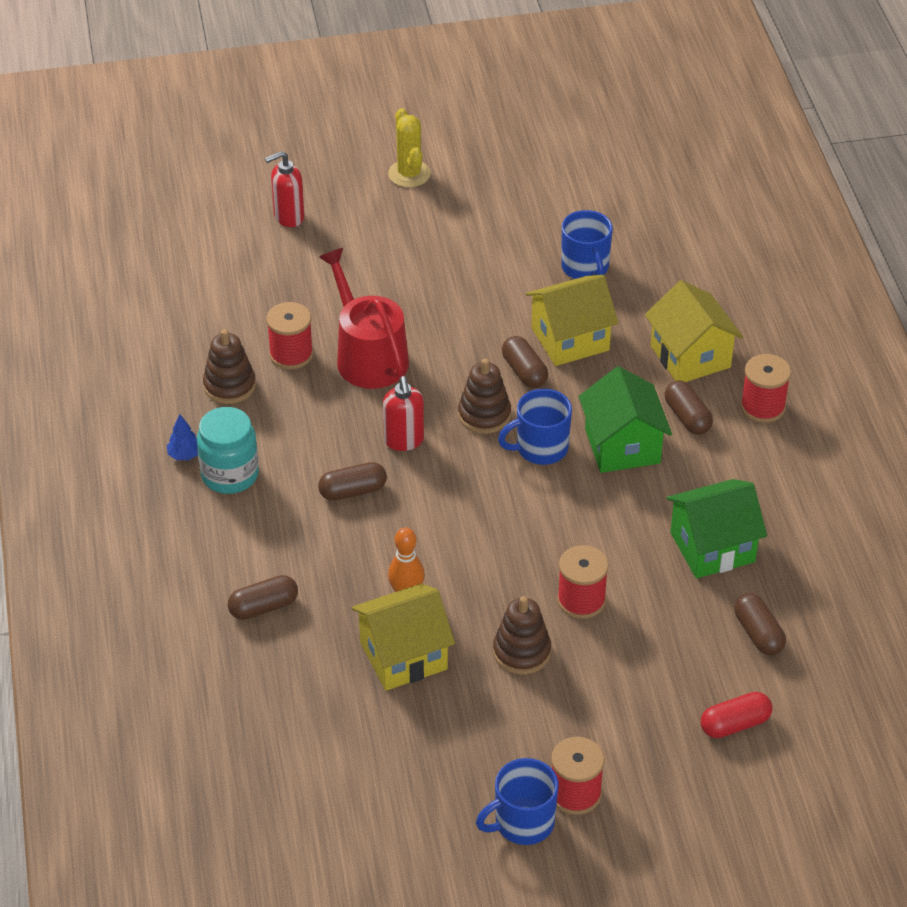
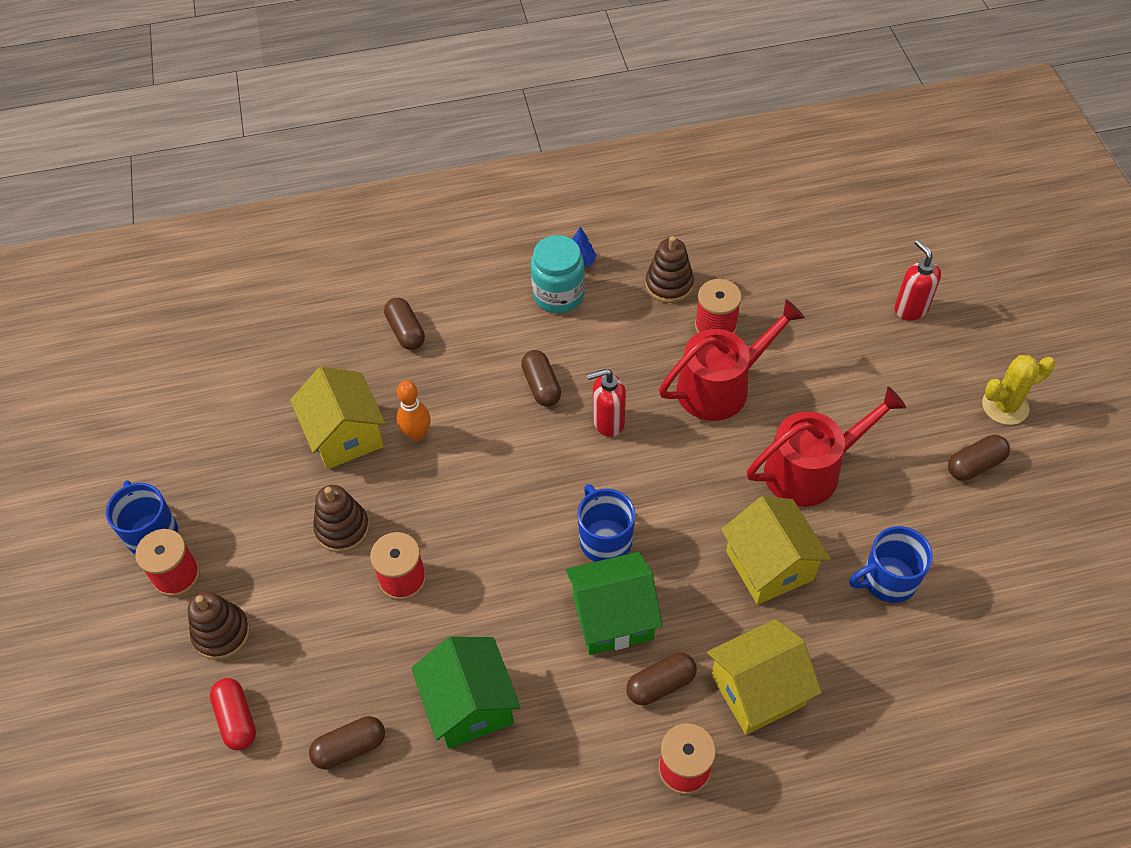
camera: 90 degrees right, 10 degrees up
brown stacking toy [458,359,511,434] -> brown stacking toy moved to [188,591,250,660]
brown capsule [502,336,548,388] -> brown capsule moved to [948,435,1010,481]
none -> red watering can [747,387,906,507]

